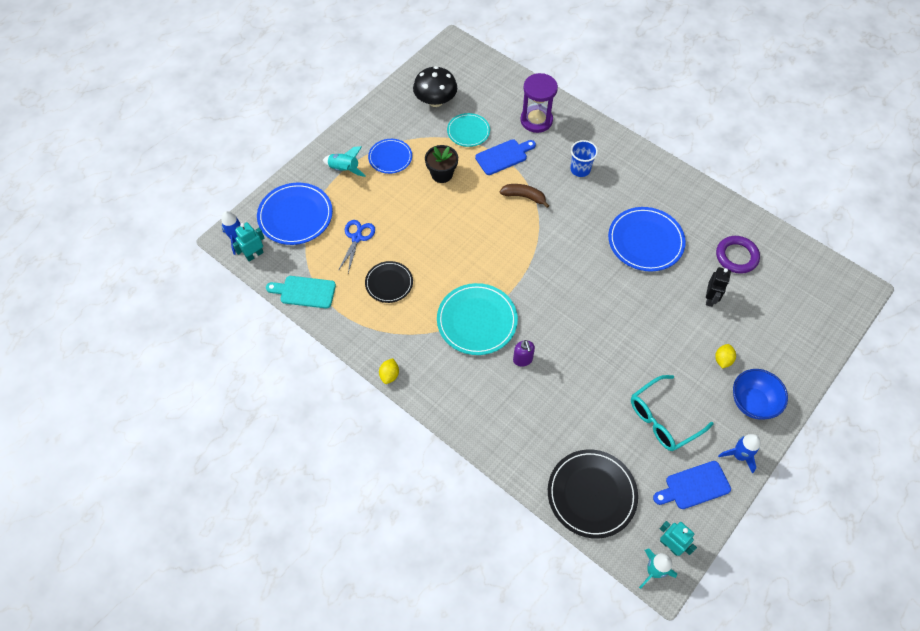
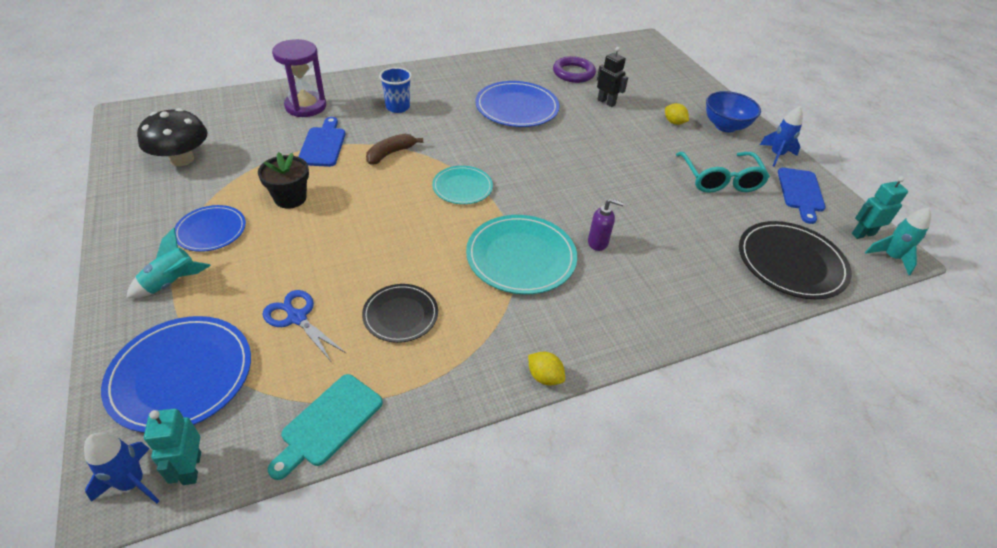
camera: 65 degrees left, 15 degrees down
turquoise plate [447,113,490,147] -> turquoise plate moved to [432,166,493,204]

